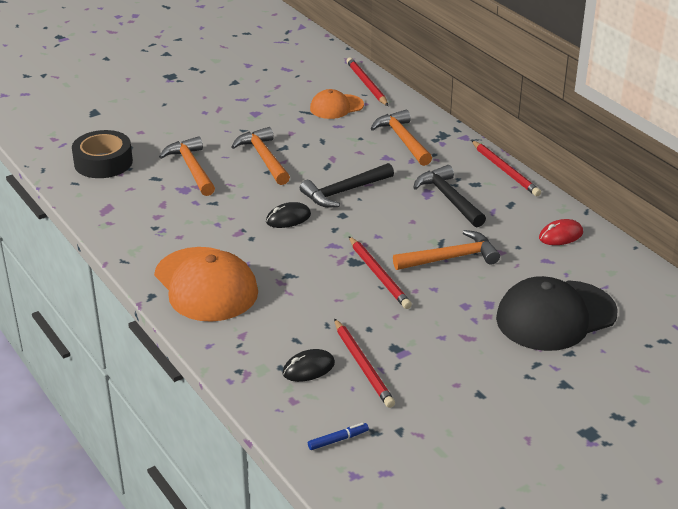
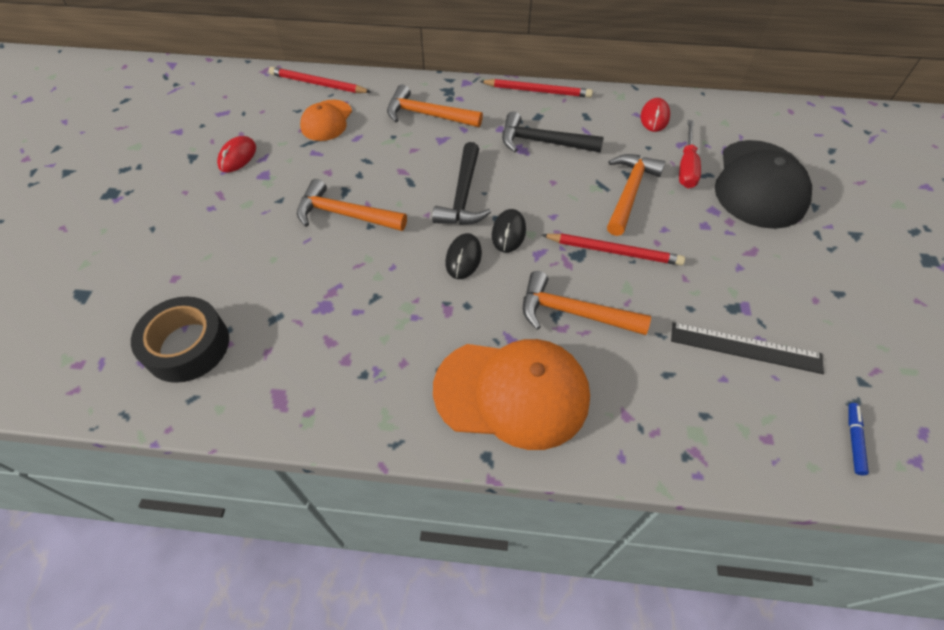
camera: 50 degrees left, 20 degrees up
orange hammer [159,136,215,196] -> orange hammer moved to [523,271,651,335]
black mouse [282,349,335,382] -> black mouse moved to [492,209,526,253]
red pencil [334,319,395,408] -> black ruler [671,322,824,374]
none -> red mouse [217,136,256,172]
none -> red screwdriver [679,120,701,188]

